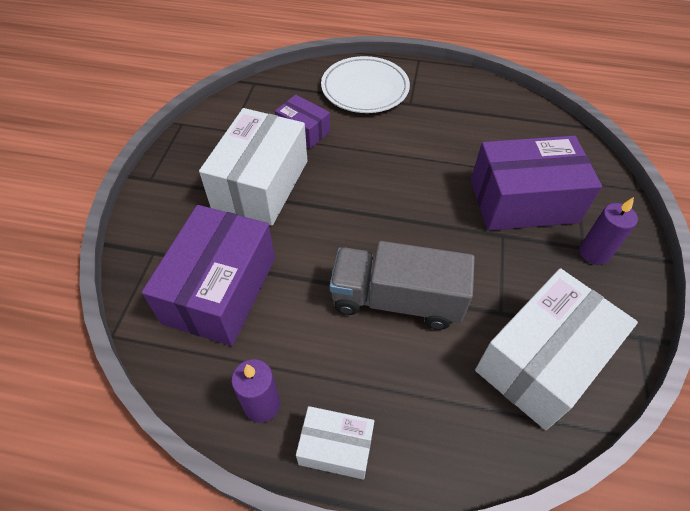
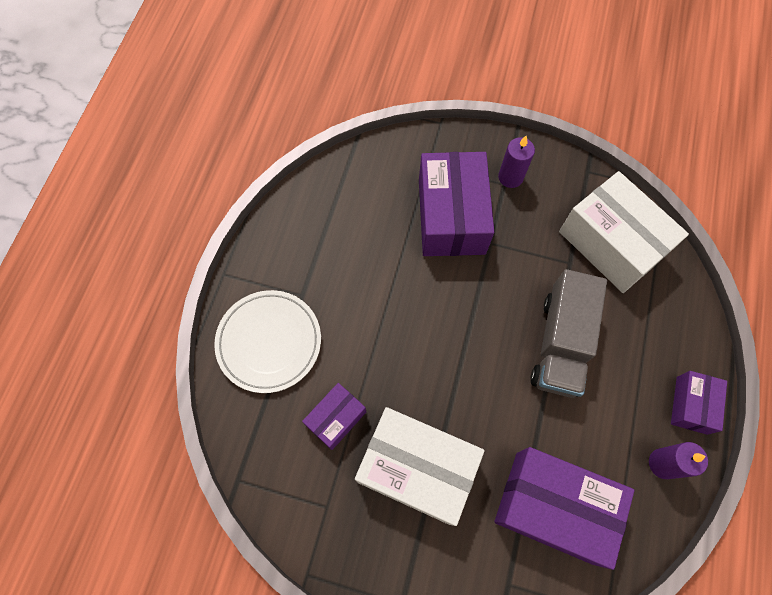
camera: 85 degrees left, 15 degrees up
white box [296,406,374,480] -> purple box [671,371,727,435]

